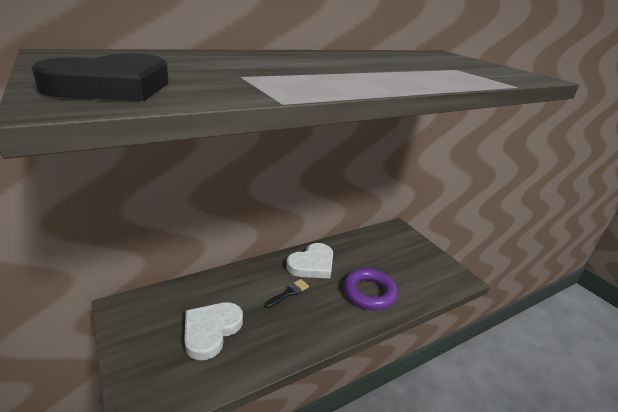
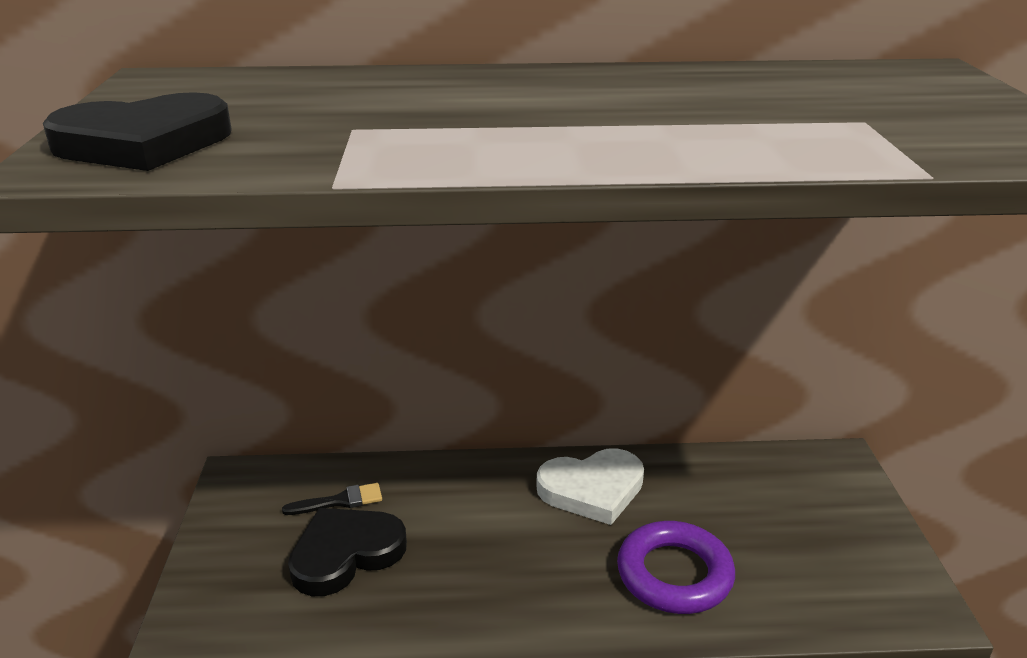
camera: 30 degrees right, 0 degrees up
white heart [184,302,243,360] -> black heart [288,508,407,596]
black brush [265,279,309,308] -> black brush moved to [282,483,382,515]

